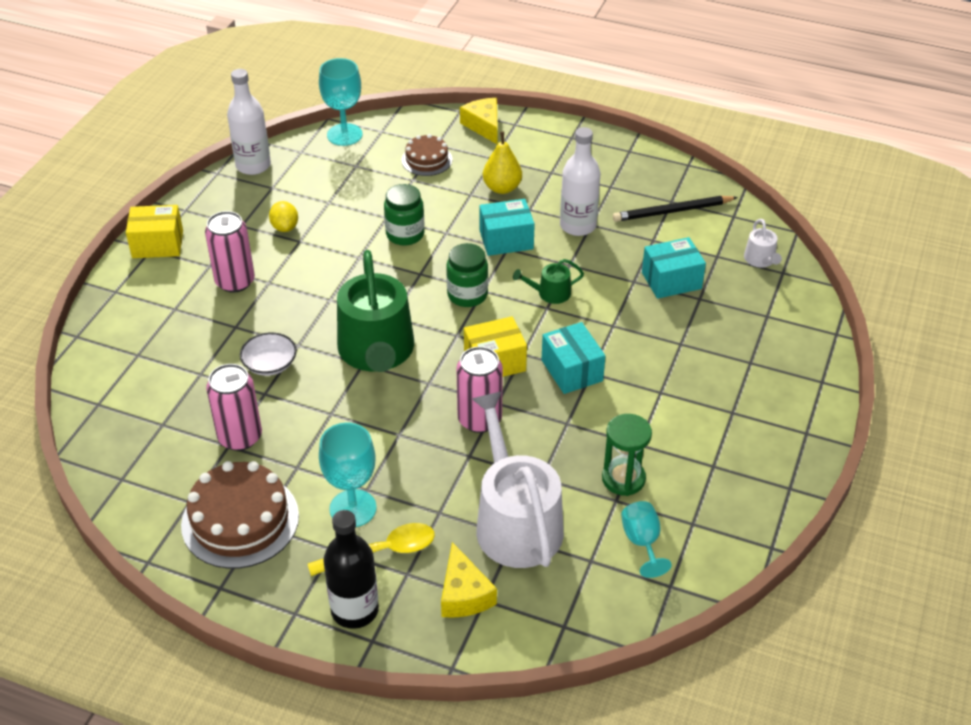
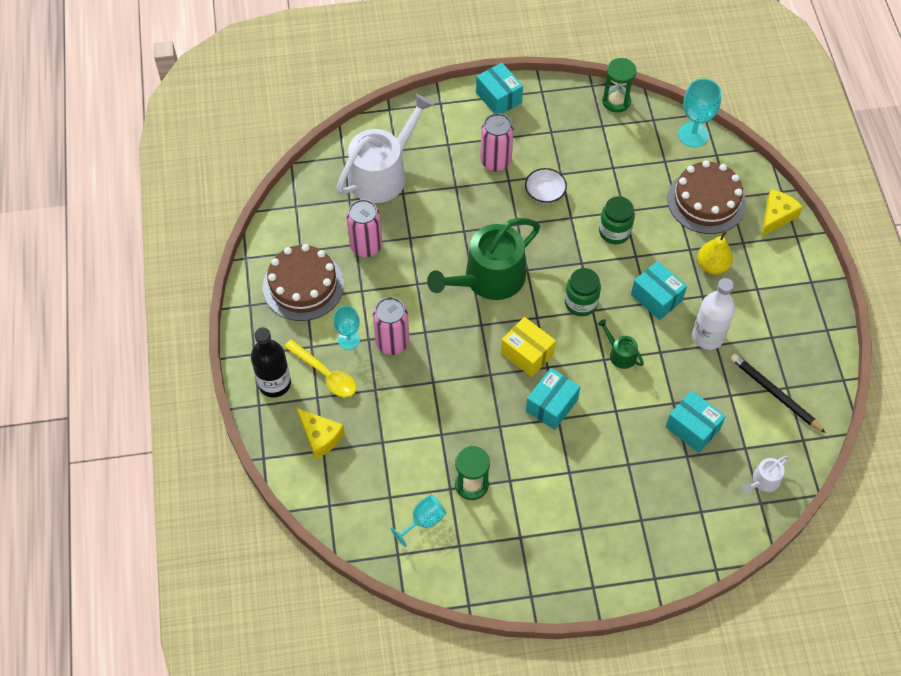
camera: 60 degrees right, 15 degrees up
yellow box [126,205,183,258] -> turquoise box [476,63,523,114]
white bottle [227,69,271,175] -> green hourglass [602,58,637,112]
white bowl [240,332,297,376] -> white bowl moved to [525,168,567,204]
yellow lemon [269,201,298,232] -> none
turquoise goblet [319,423,377,527] -> turquoise goblet [333,306,360,350], size x0.66
brown cake [402,134,452,176] -> brown cake [667,160,746,234], size x1.76
yellow cheese [441,542,497,618] -> yellow cheese turned 90 degrees counterclockwise [297,408,345,459]
pink can [456,346,503,433] -> pink can moved to [373,297,409,355]
white watering can [472,391,564,568] -> white watering can moved to [337,94,434,203]

